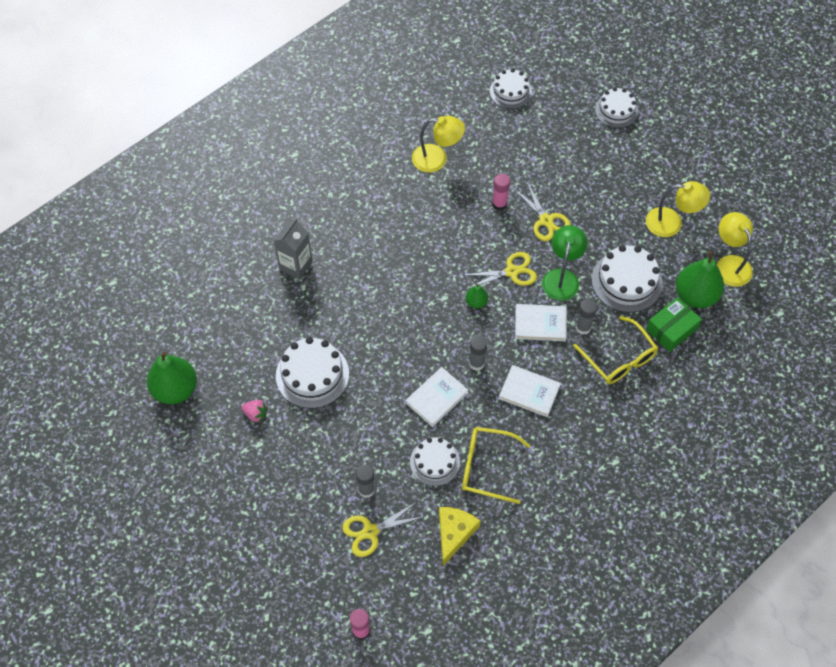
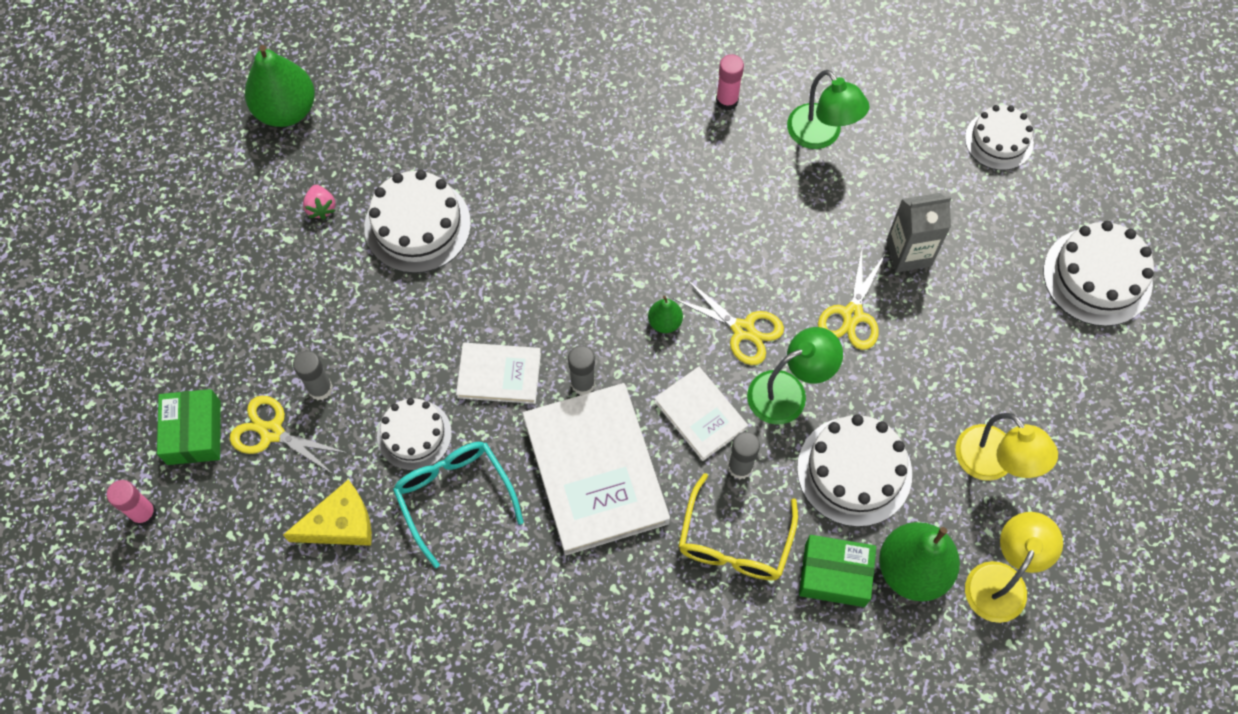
camera: 50 degrees right, 5 degrees up
grey carton [274,218,313,280] -> grey carton moved to [886,193,951,272]
yellow lamp [412,116,465,172] -> green lamp [787,70,869,149]
yellow glasses [462,427,530,504] -> turquoise glasses [393,442,524,568]
pink glue stick [492,174,510,211] -> pink glue stick moved to [716,54,744,111]
white book [499,365,561,417] -> white book [523,383,670,556], size x1.85
white cake [595,87,638,128] -> white cake [1043,221,1154,326], size x1.52
none -> green box [157,389,221,465]

